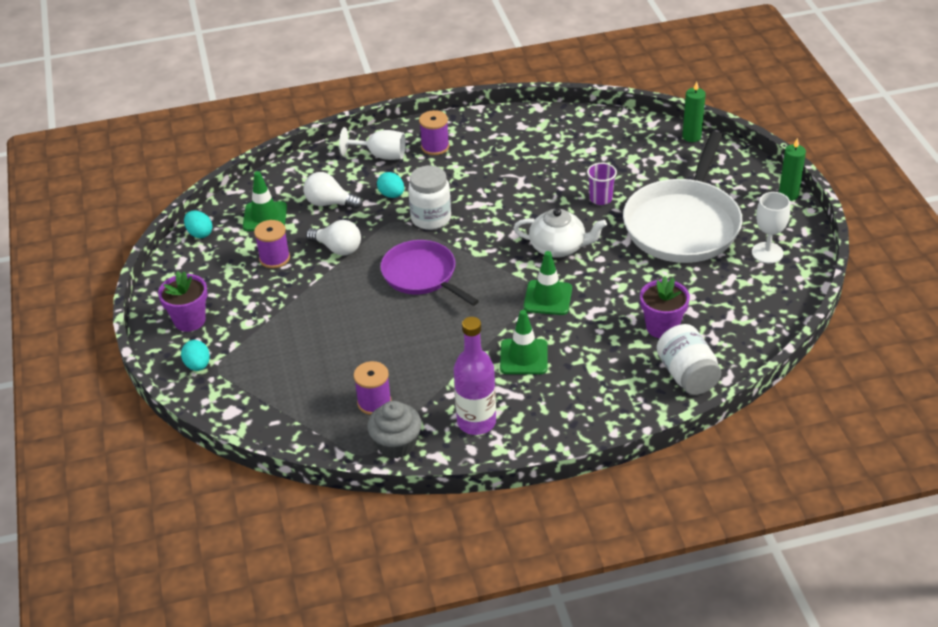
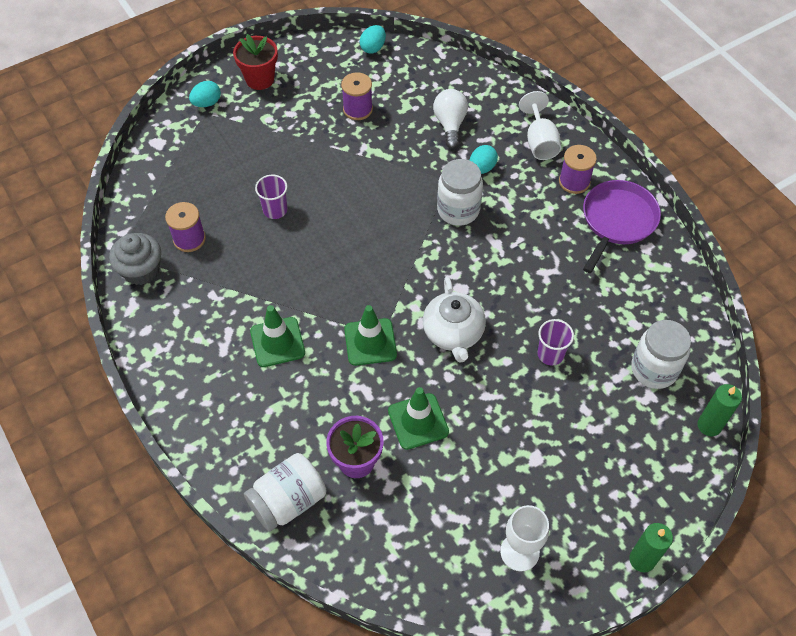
camera: 70 degrees right, 15 degrees up
purple flower pot [158,271,207,332] -> red flower pot [233,34,278,90]
green traffic cone [243,171,287,231] -> green traffic cone moved to [388,387,449,450]
white light bulb [306,220,361,255] -> none
purple pan [380,240,479,306] -> purple pan moved to [583,180,661,273]
purple bottle [454,317,496,435] -> none
white pan [623,131,742,263] -> none
none -> purple cup [255,175,288,219]
none -> white jar [631,320,691,389]

